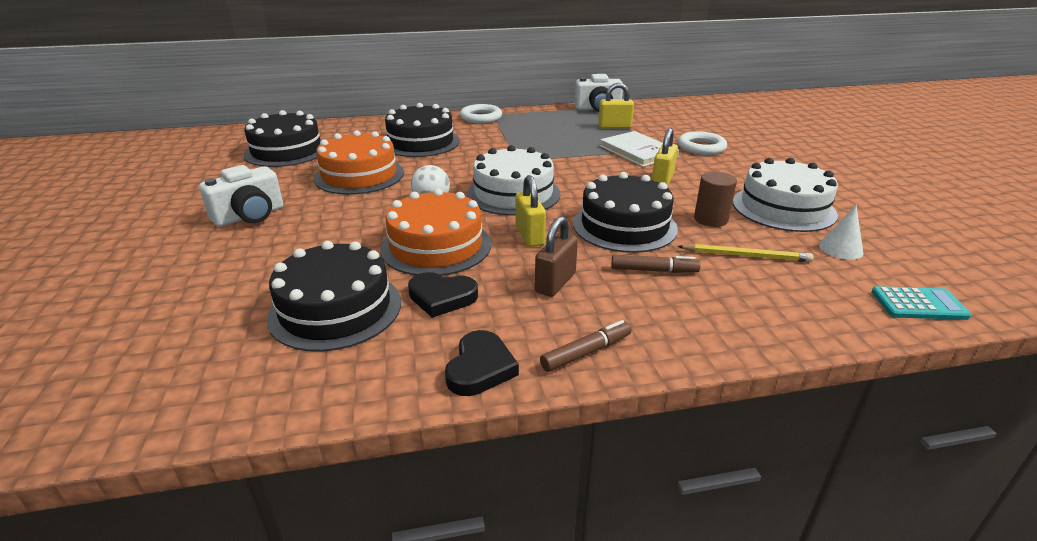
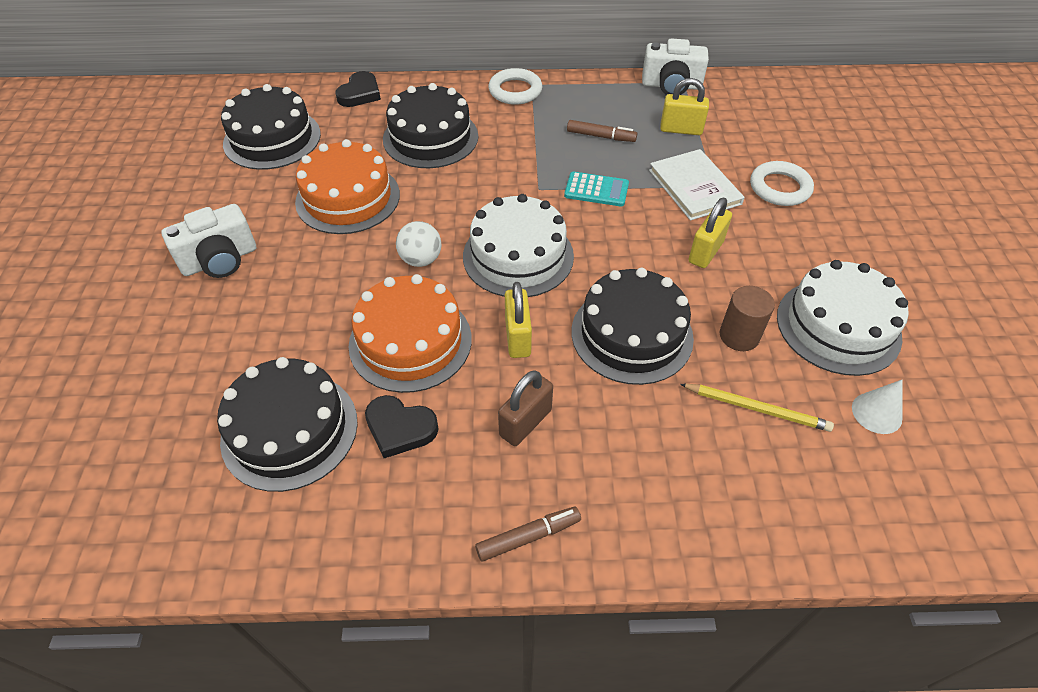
camera: 10 degrees right, 20 degrees up
black heart [445,330,519,396] -> black heart moved to [335,71,381,107]
brown marker [611,255,701,273] -> brown marker moved to [567,120,637,142]
turquoise calculator [872,286,971,320] -> turquoise calculator moved to [564,172,629,207]

